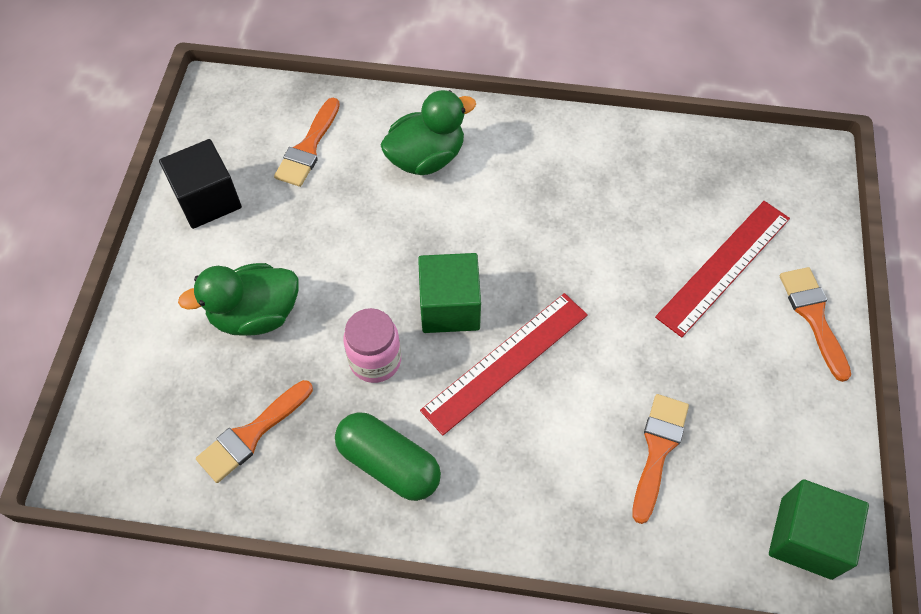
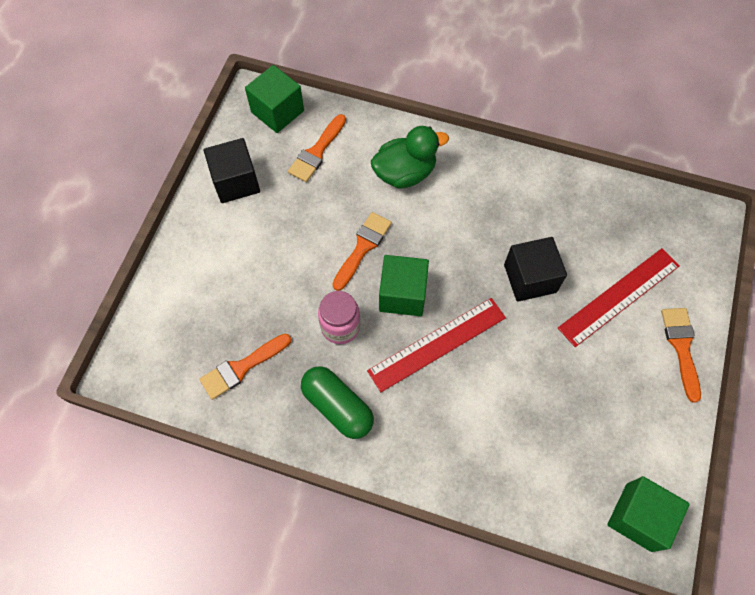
camera: 10 degrees right, 5 degrees up
green duck [178,263,299,336] -> none
orange brush [632,394,689,524] -> orange brush moved to [332,212,392,291]
none -> green cube [245,65,304,133]
none -> black cube [504,237,567,302]

